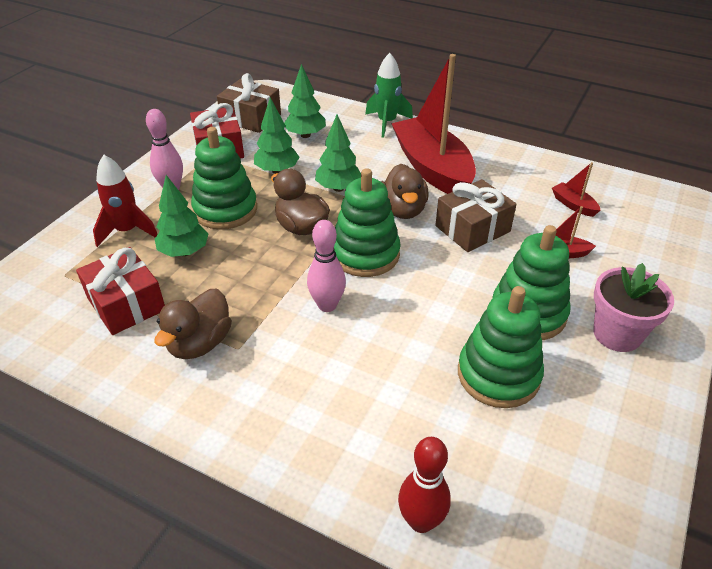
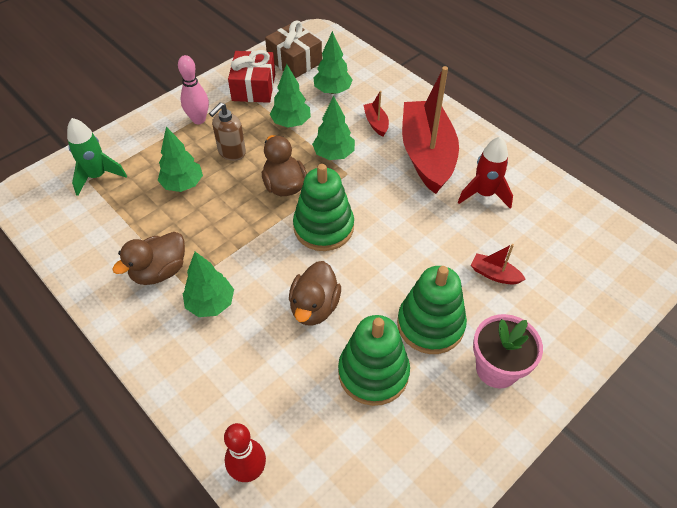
camera: 20 degrees right, 10 degrees up
red gift [76,247,165,335] -> none
red rocket [93,155,158,247] -> red rocket moved to [458,136,513,209]
green stacking toy [191,127,257,230] -> brown soap dispenser [209,103,246,161]
pink bowling pin [307,220,346,312] -> none
green rocket [365,53,413,138] -> green rocket moved to [67,118,127,196]
brown duck [382,164,429,219] -> brown duck moved to [289,261,341,326]
brown gift [435,179,516,252] -> none
red boat [552,162,600,217] -> red boat moved to [363,91,389,136]
none -> green tree [183,252,234,317]

